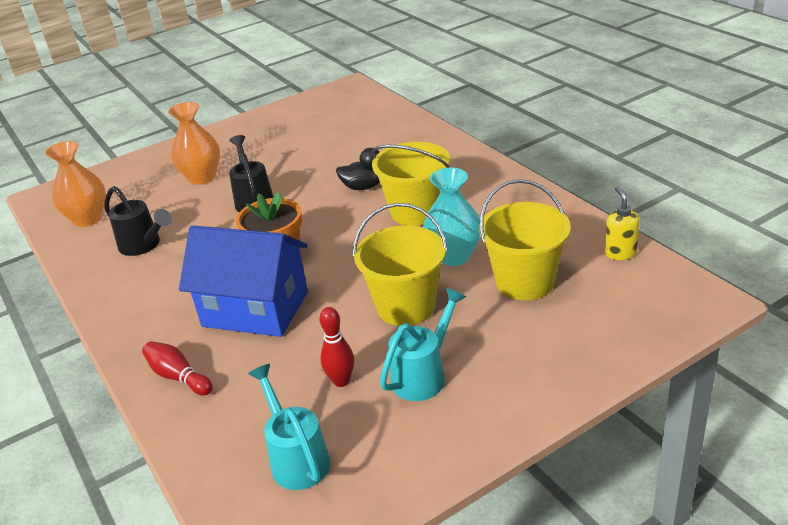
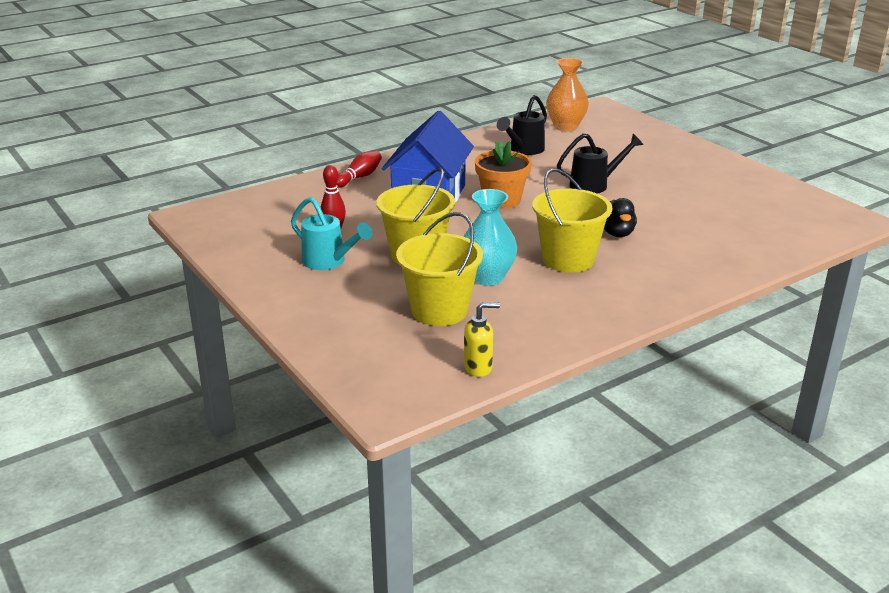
camera: 85 degrees right, 5 degrees down
orange vase [168,102,220,185] -> none
turquoise watering can [248,364,330,490] -> none

